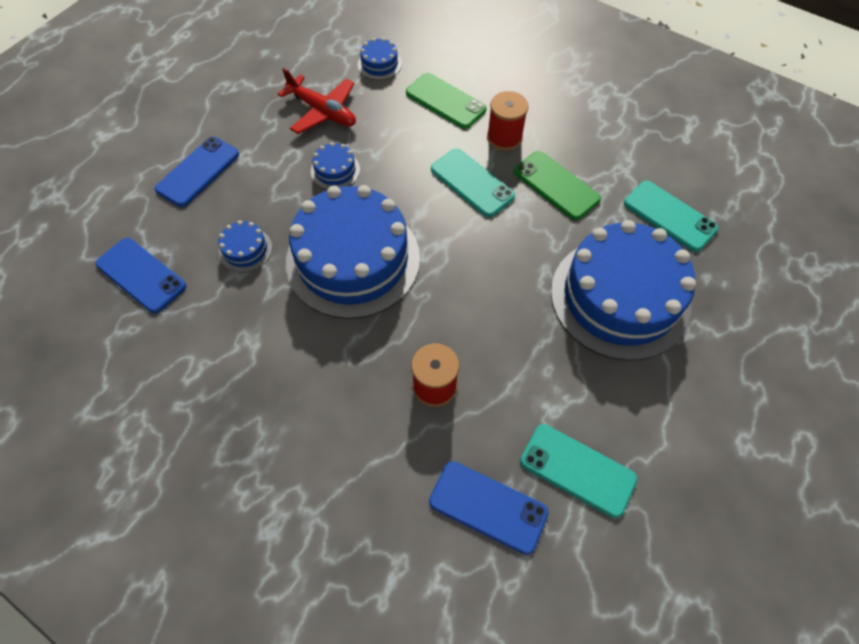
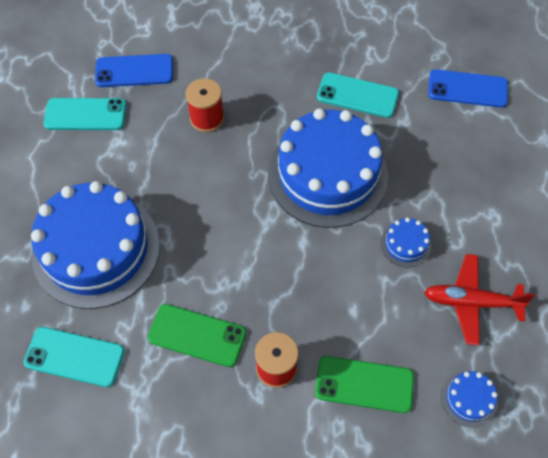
camera: 150 degrees right, 0 degrees up
blue phone [155,137,239,207] -> none
blue cake [218,221,272,273] -> none
turquoise phone [431,148,515,217] -> turquoise phone moved to [317,72,399,118]

